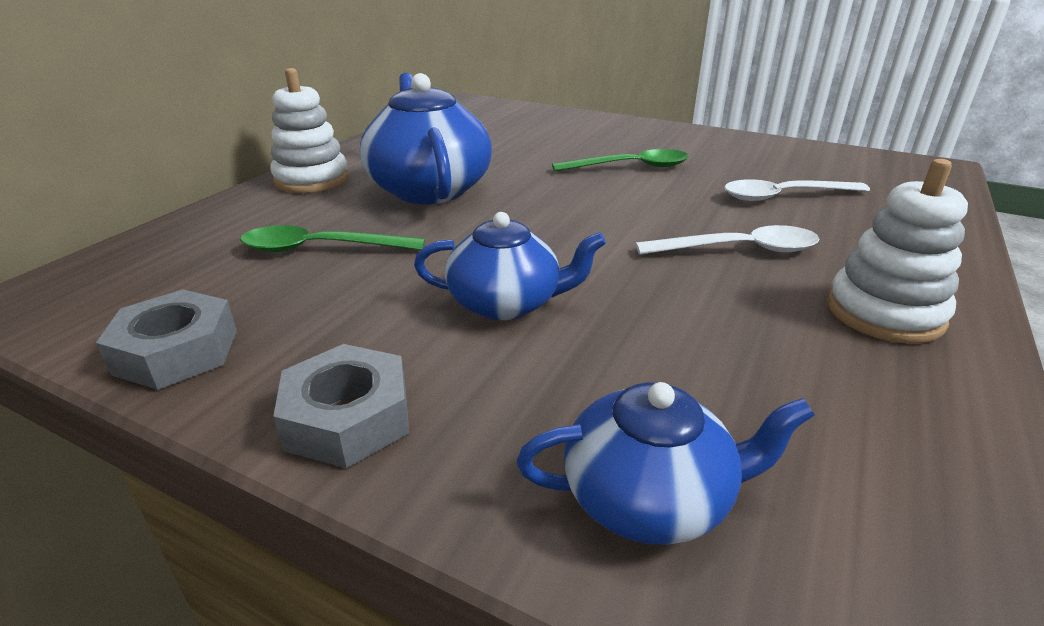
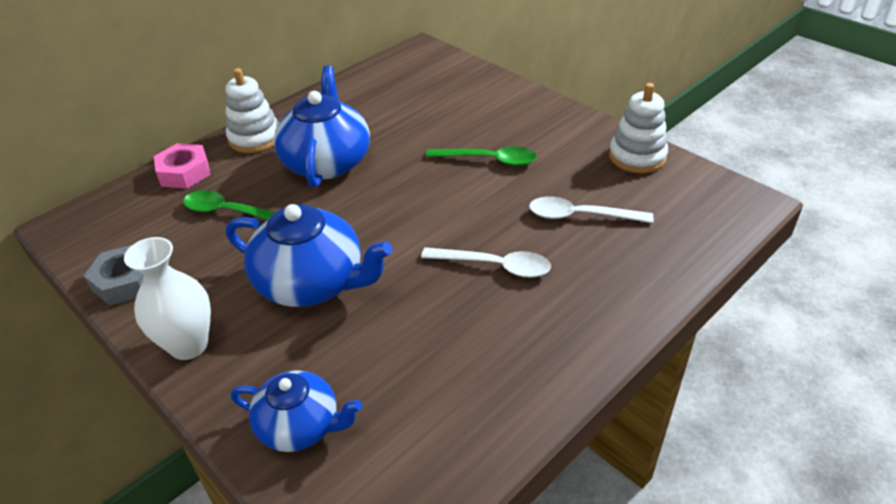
camera: 20 degrees right, 10 degrees up
grey nut [273,344,409,468] -> white vase [124,237,211,360]
blue teapot [414,212,606,320] -> blue teapot [226,204,392,307], size x1.59
white stacking toy [827,159,968,343] -> white stacking toy moved to [609,83,668,173]
none -> pink nut [154,143,211,189]

